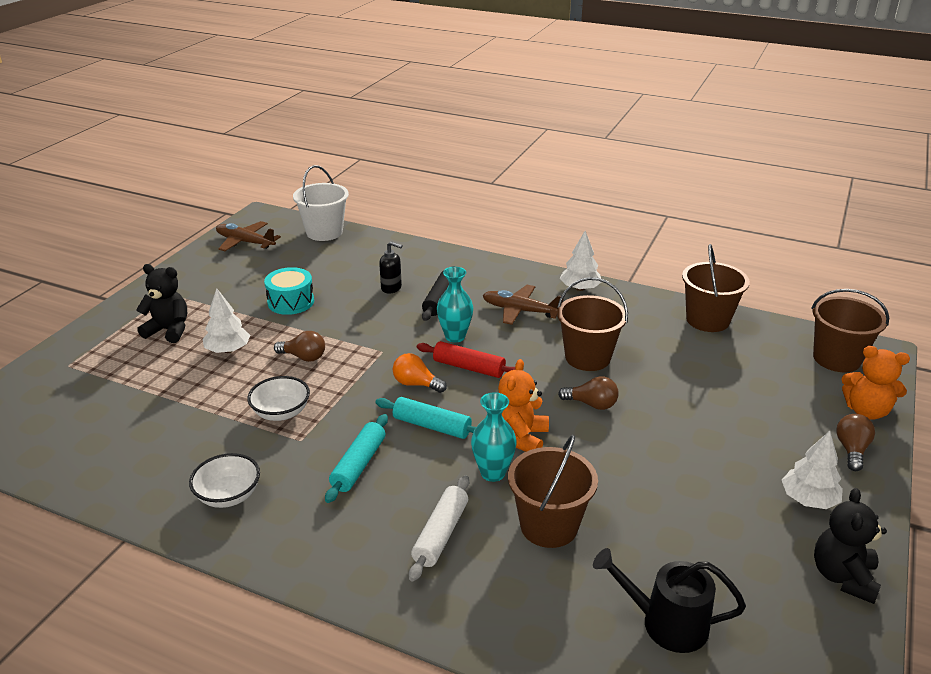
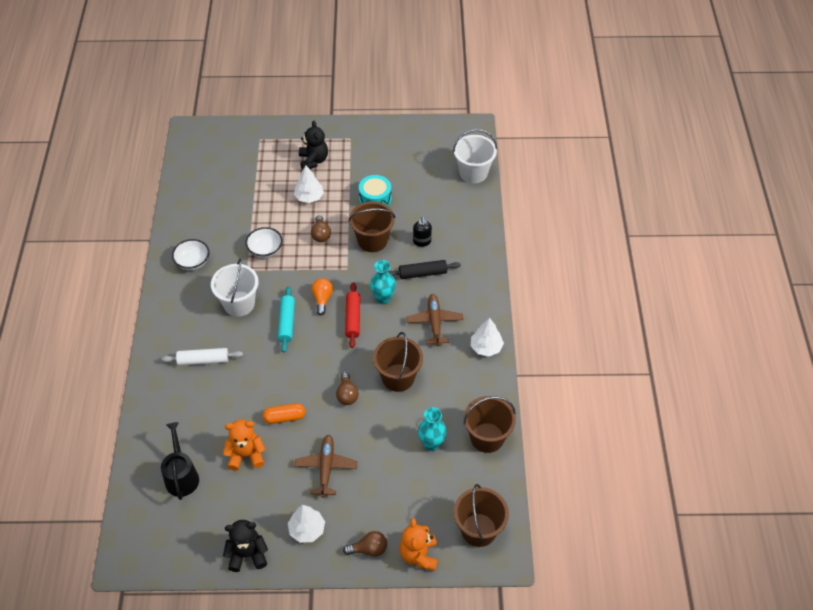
camera: 65 degrees right, 20 degrees up
brown plane [216,221,281,251] -> brown plane moved to [295,435,357,498]
turquoise rolling pin [325,414,388,503] -> white bucket [211,259,259,317]
turquoise vase [471,392,517,482] -> turquoise vase moved to [418,407,447,451]
orange teddy bear [498,359,549,452] -> orange teddy bear moved to [223,420,265,471]
brown bucket [508,435,598,548] -> brown bucket moved to [348,201,395,252]
none -> orange capsule [263,403,305,424]

